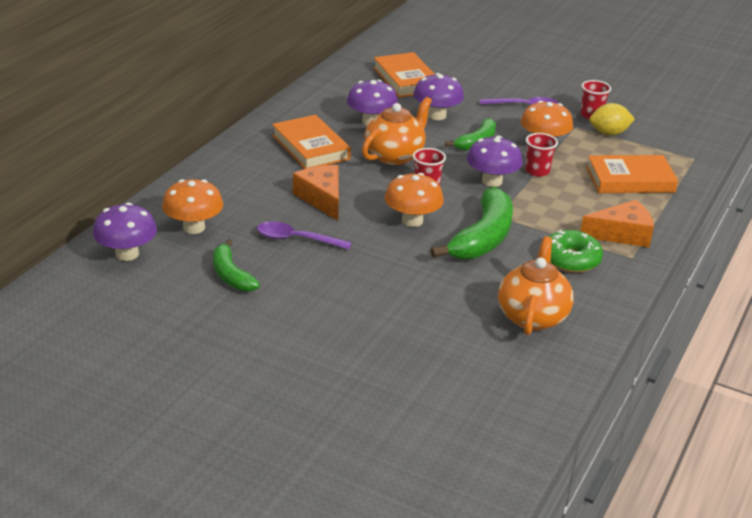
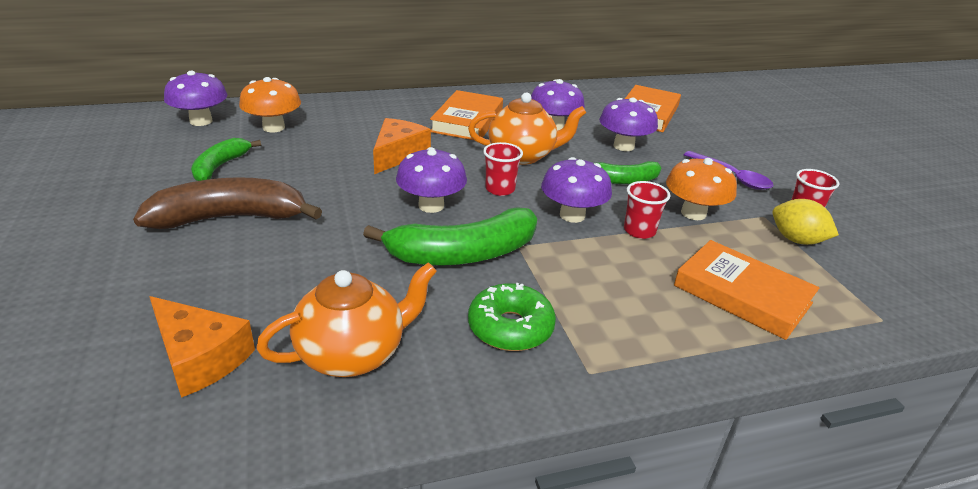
camera: 45 degrees right, 0 degrees up
purple spoon [257,222,352,250] -> none
orange mushroom [385,173,444,227] -> purple mushroom [396,147,467,213]
orange cheese [581,200,654,247] -> orange cheese moved to [149,296,255,398]
none -> brown banana [133,177,322,229]

